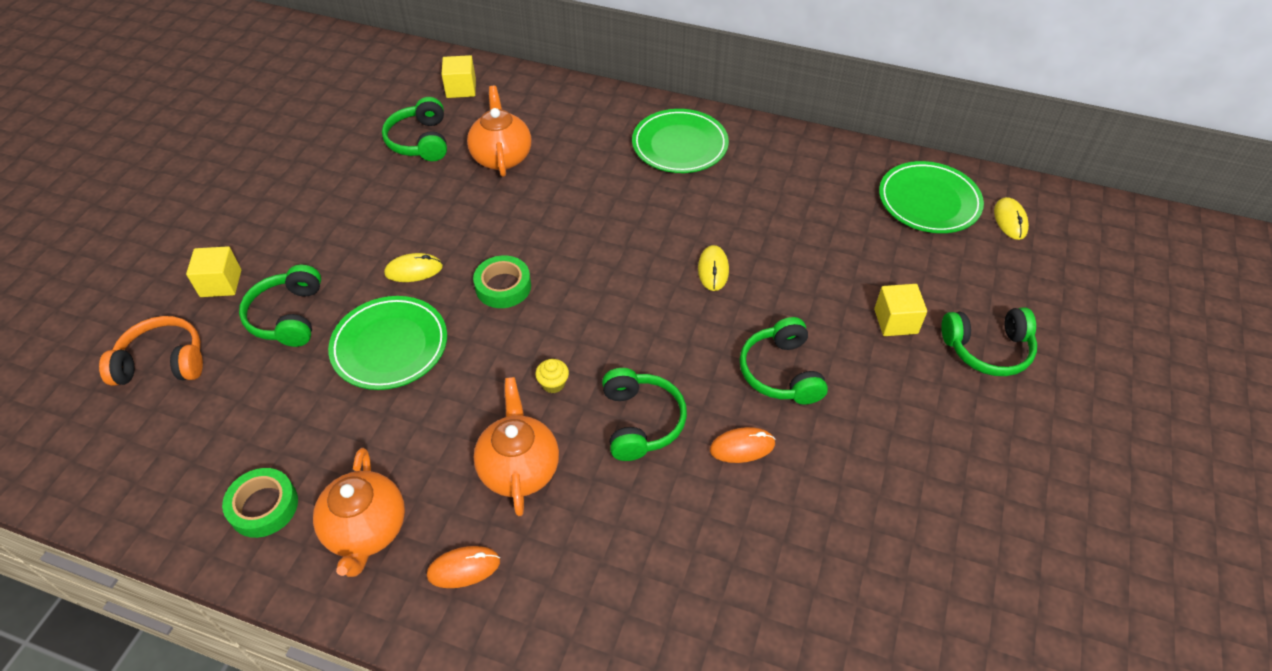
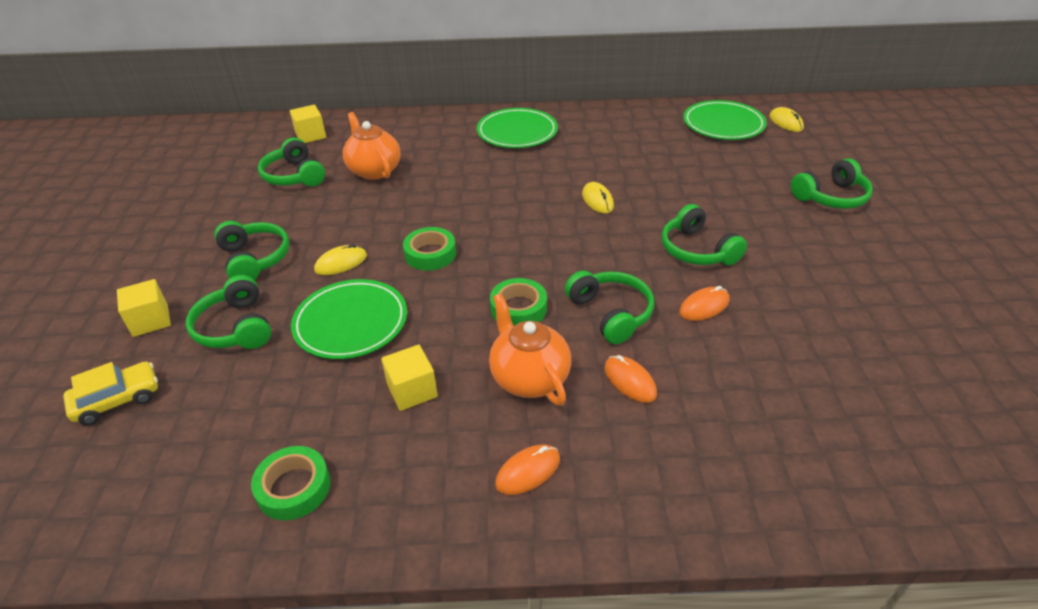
camera: 20 degrees left, 10 degrees down
orange headphones [99,316,203,386] -> yellow car [63,361,158,425]
orange teapot [313,448,405,577] -> none
yellow cupcake [535,359,569,393] -> green tape [490,278,547,326]
yellow cube [874,284,927,336] -> yellow cube moved to [381,345,438,411]
none -> green headphones [214,221,290,280]
none -> orange mouse [604,355,657,403]

